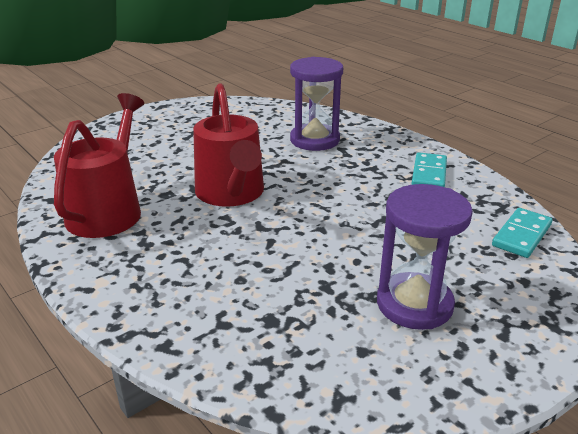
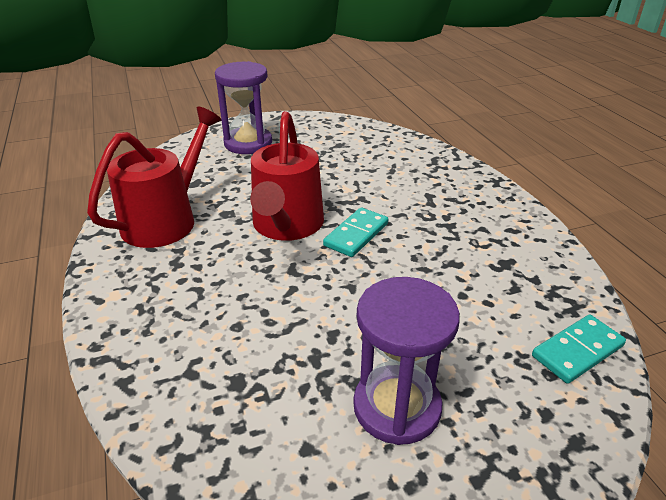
camera: 20 degrees right, 5 degrees up
purple hourglass [290,57,343,151] -> purple hourglass moved to [215,61,272,154]
turquoise domino [411,152,447,187] -> turquoise domino moved to [323,208,388,257]

